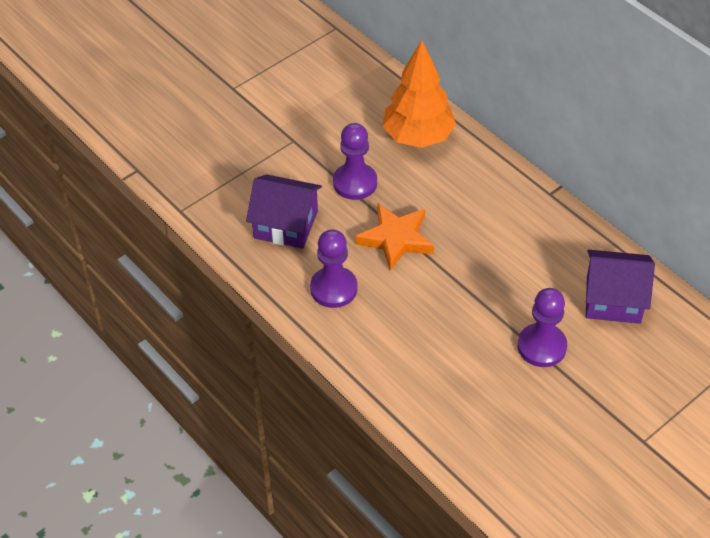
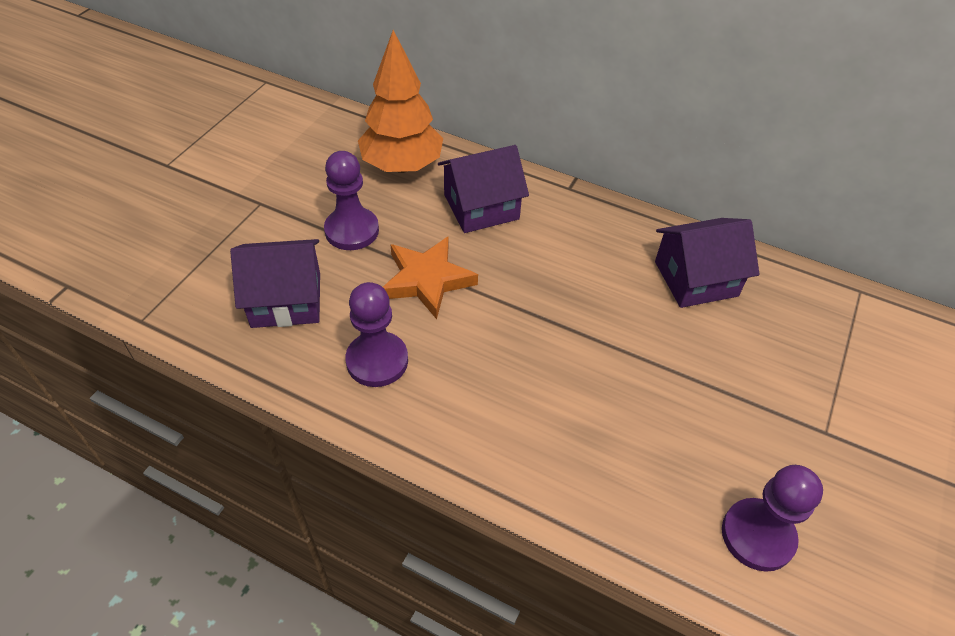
camera: 25 degrees left, 0 degrees up
purple pawn [518,288,567,367] -> purple pawn moved to [722,465,823,572]
none -> purple house [438,145,529,233]

